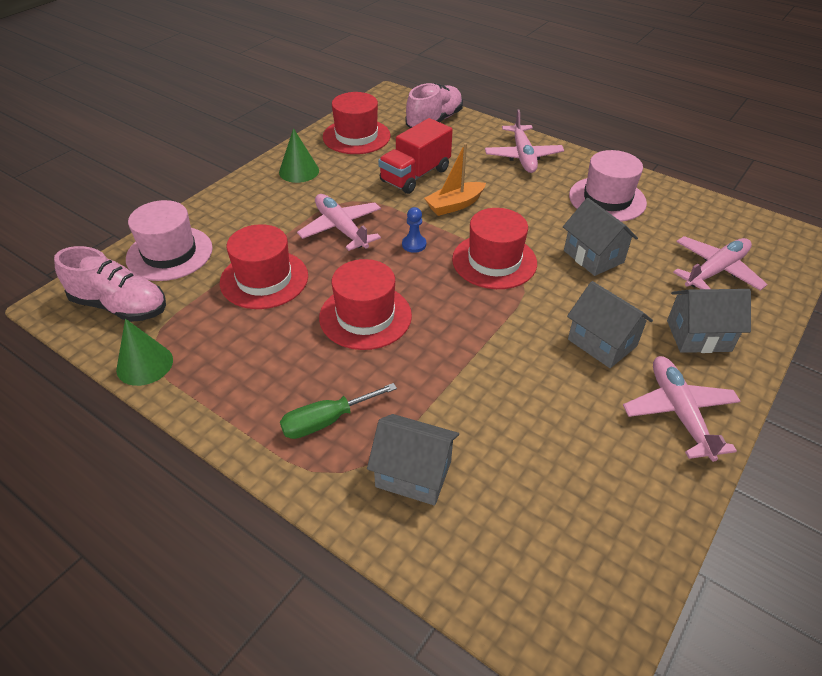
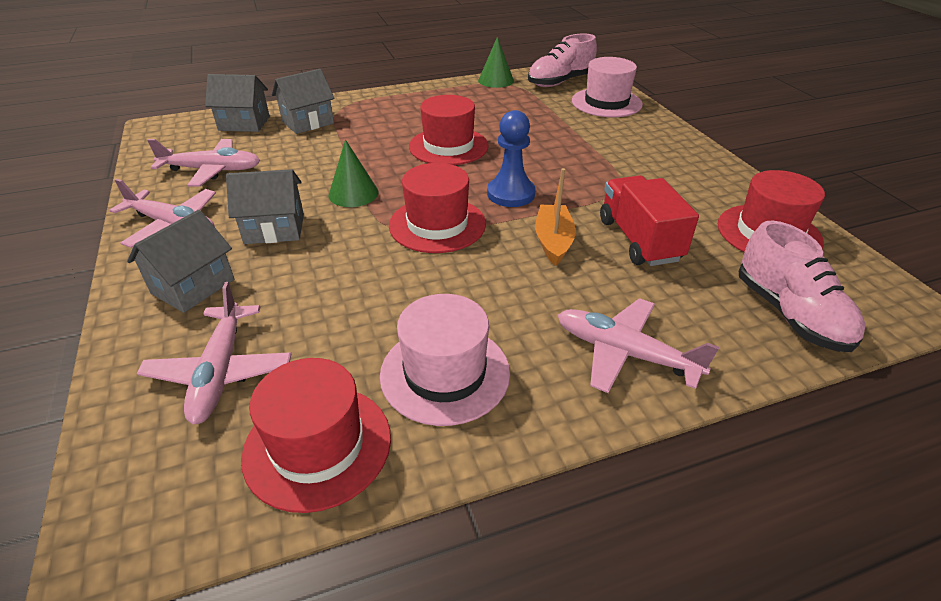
camera: 125 degrees right, 5 degrees down
red hat [220,224,308,309] -> red hat moved to [241,358,391,513]
green cone [279,128,319,183] -> green cone moved to [328,139,379,207]
green screwdriver [280,383,397,439] -> none
pink plane [297,194,381,251] -> pink plane moved to [147,139,260,186]
blue pawn [402,207,426,253] -> blue pawn [487,110,536,207], size x1.80
grey house [563,198,638,276] -> grey house moved to [205,74,270,132]

